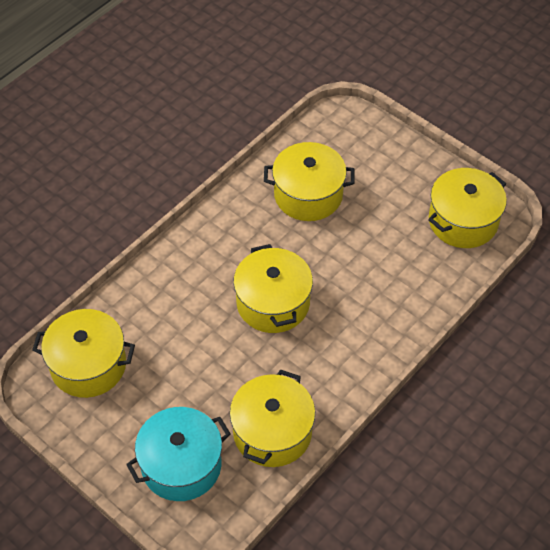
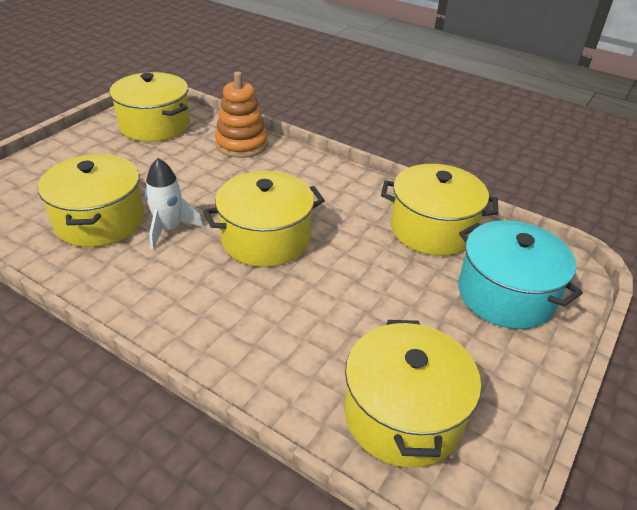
camera: 100 degrees left, 15 degrees down
none -> white rocket [145,158,203,250]
none -> orange stacking toy [215,72,268,158]

